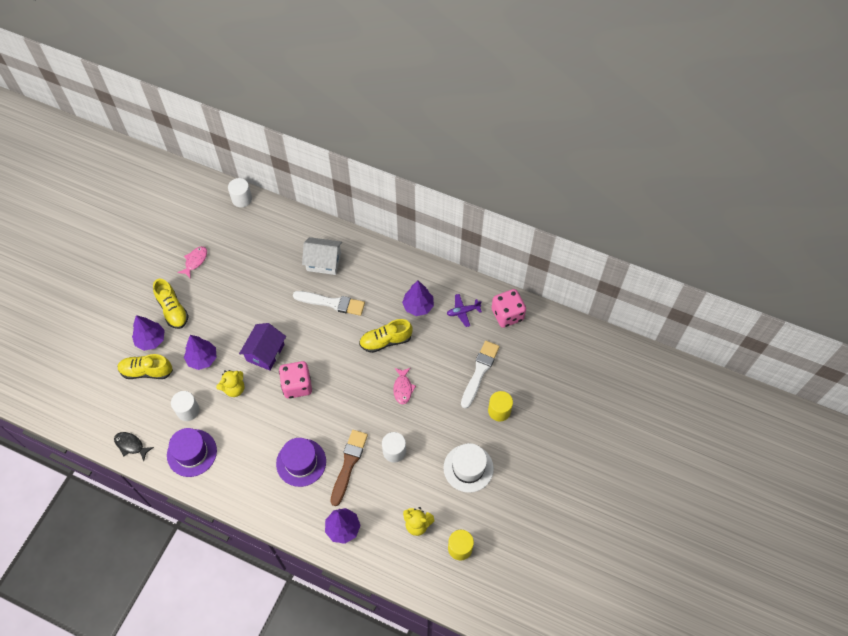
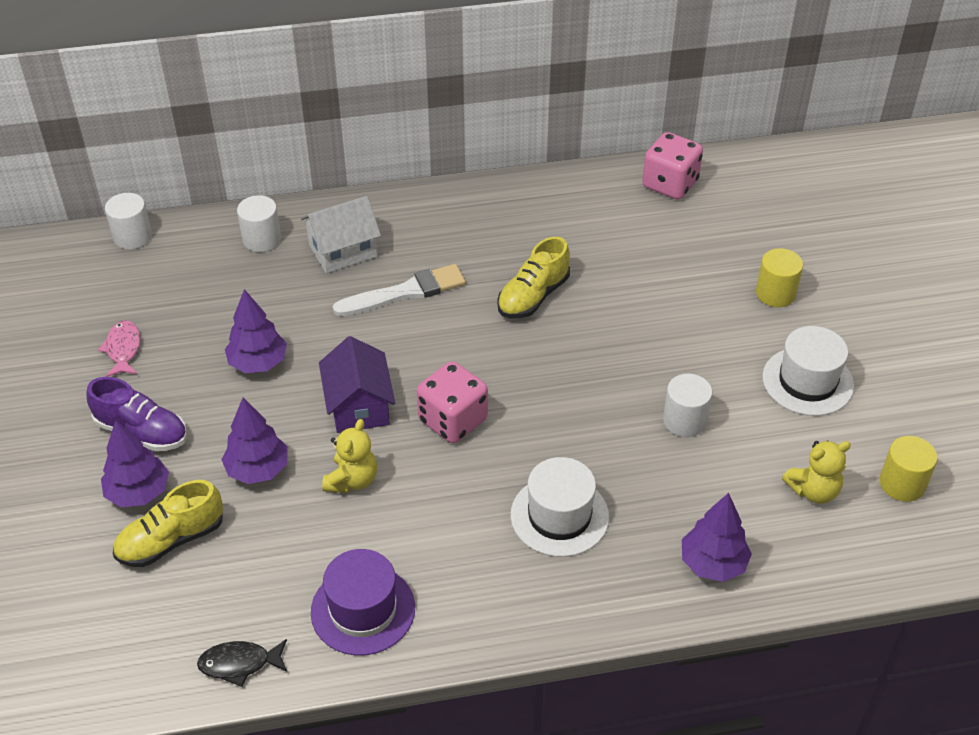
camera: 35 degrees left, 15 degrees down
yellow shoe [153,279,189,329] -> purple shoe [86,377,187,451]
white cylinder [171,391,200,421] -> white cylinder moved to [237,195,281,252]
purple hat [276,438,326,487] -> white hat [511,457,609,557]
brown brush [330,430,368,506] -> none
pink fish [393,368,416,404] -> none
purple tree [402,281,434,316] -> purple tree moved to [225,289,287,373]
purple plane [447,294,482,327] -> none
white brush [461,341,500,409] -> none

